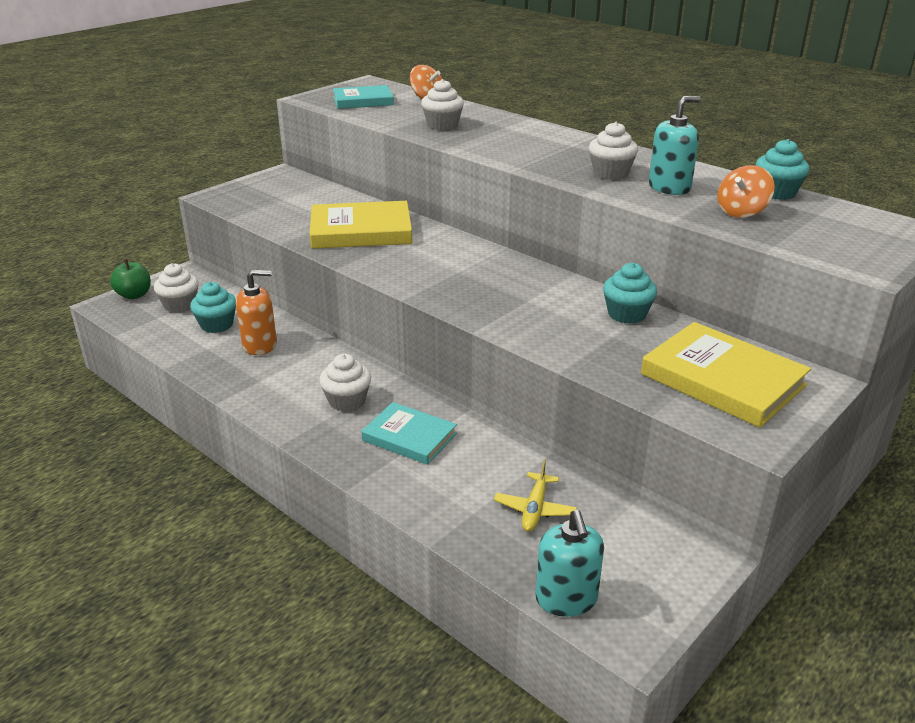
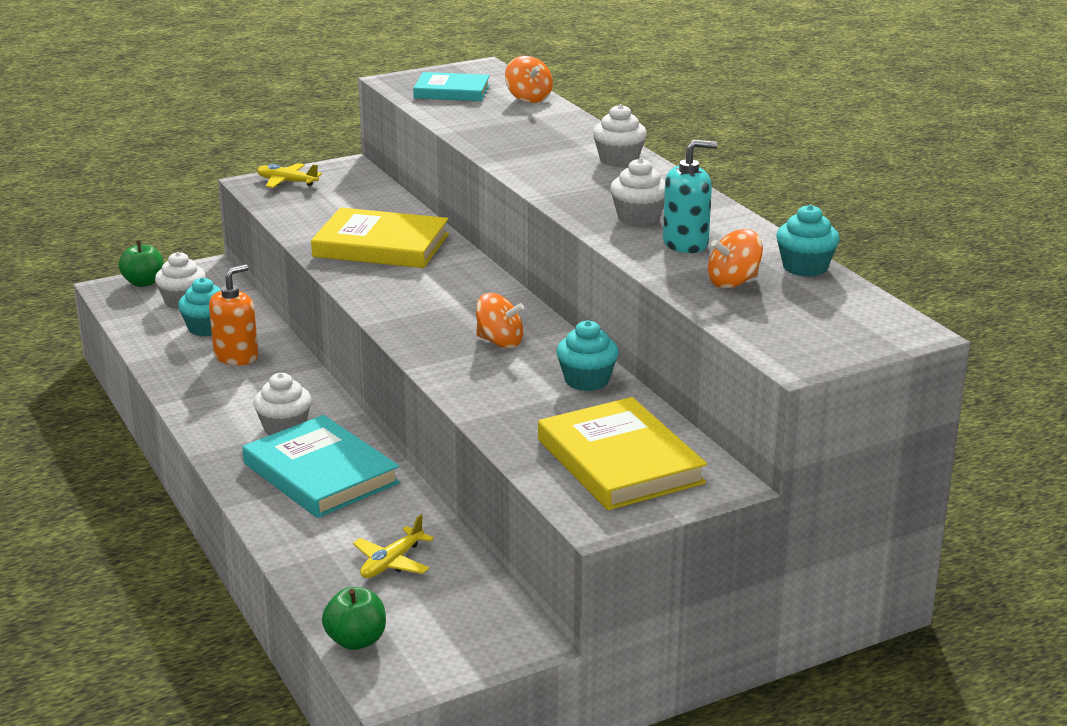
camera: 20 degrees right, 5 degrees down
orange soap dispenser [236,270,277,355] -> orange soap dispenser turned 60 degrees counterclockwise [209,264,258,365]
turquoise book [361,402,457,465] -> turquoise book [243,415,400,518], size x1.55
white cupcake [421,79,464,130] -> white cupcake moved to [593,104,647,167]
turquoise soap dispenser [535,510,604,617] -> green apple [322,587,386,650]
none -> yellow plane [257,163,322,188]
none -> orange spinning top [476,293,524,348]

